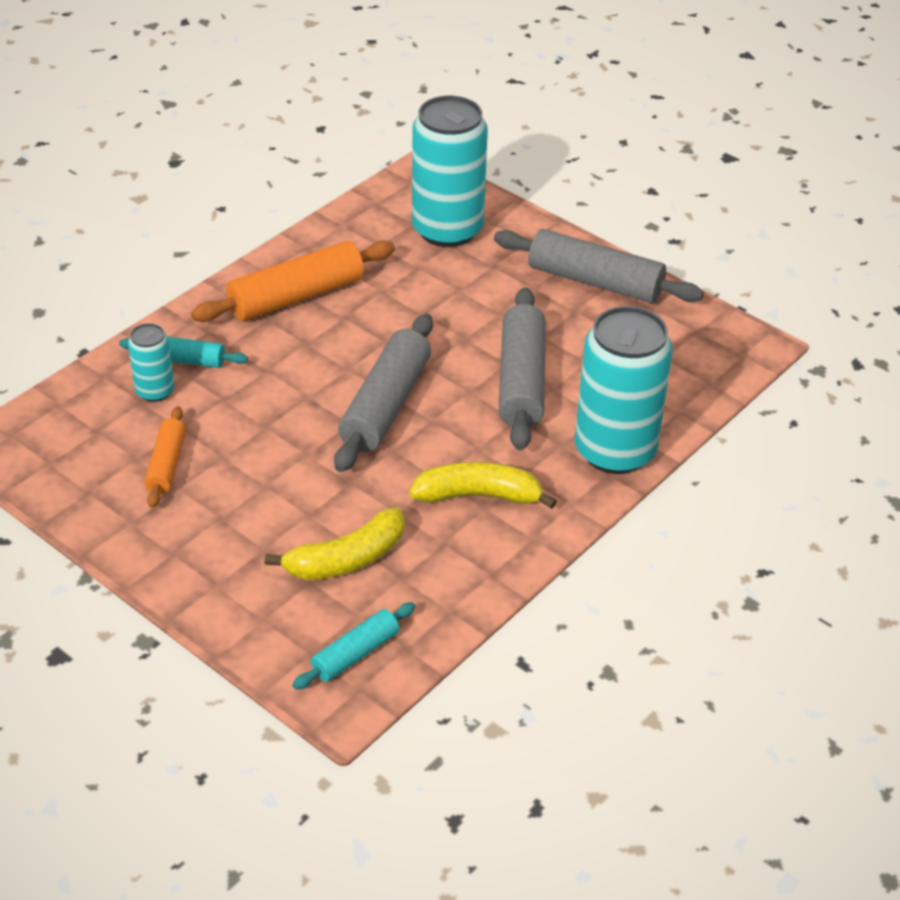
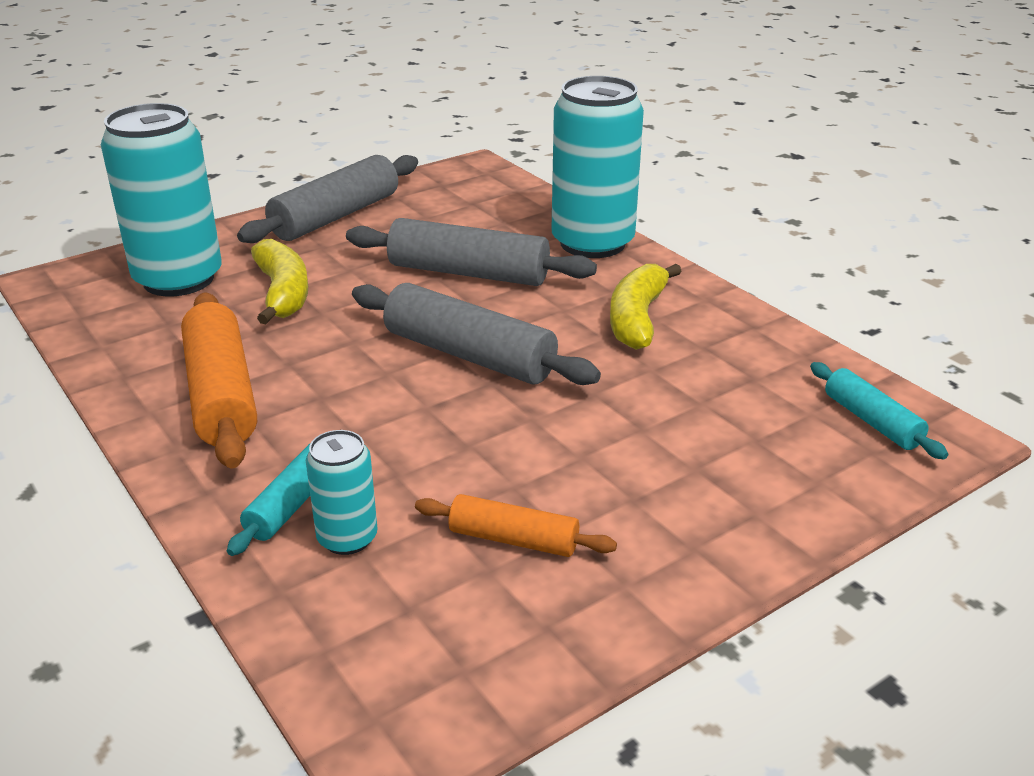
camera: 75 degrees left, 10 degrees down
yellow banana [265,508,405,580] -> yellow banana moved to [251,239,308,324]

